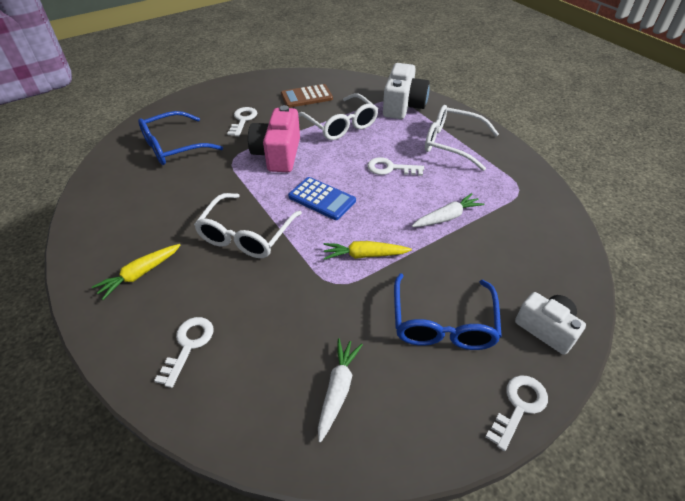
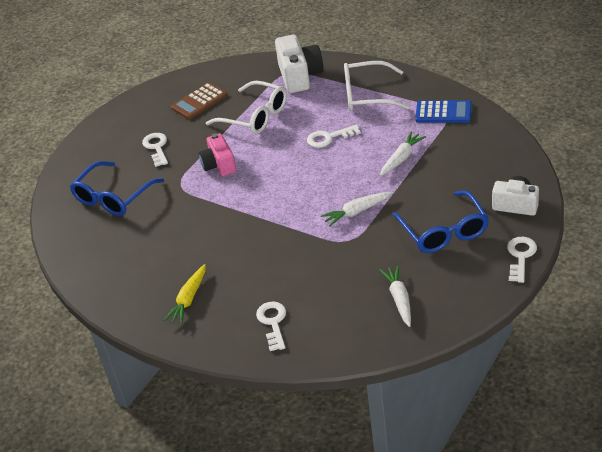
camera: 20 degrees left, 5 degrees down
white glasses [194,193,302,258] -> none
pink camera [248,105,300,172] -> pink camera [199,133,236,176], size x0.66
blue calculator [288,177,356,220] -> blue calculator moved to [415,100,472,123]
yellow carrot [323,241,412,260] -> white carrot [321,192,392,227]

